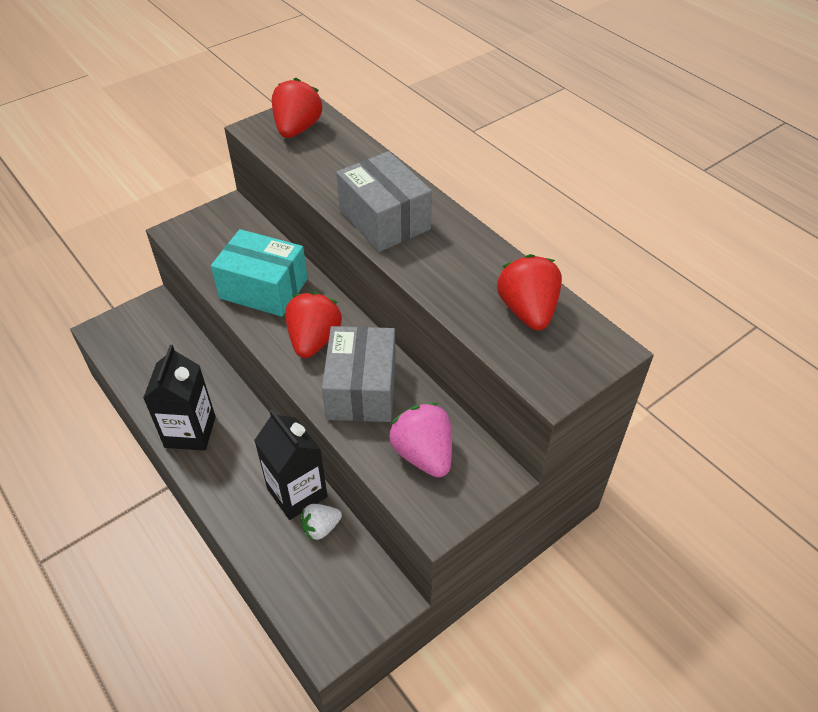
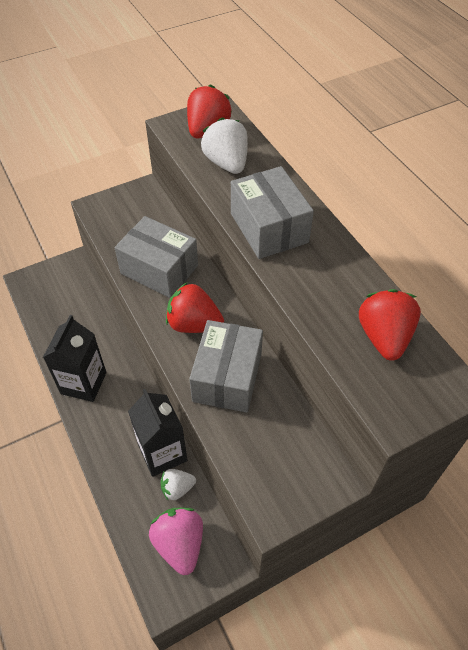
camera: 10 degrees right, 5 degrees up
turquoise box [211,229,308,317] -> grey box [115,216,198,298]
red strawberry [285,291,342,358] -> red strawberry turned 90 degrees counterclockwise [166,282,224,333]
pink strawberry [389,403,452,478] -> pink strawberry moved to [149,507,203,575]
none -> white strawberry [201,117,248,174]

